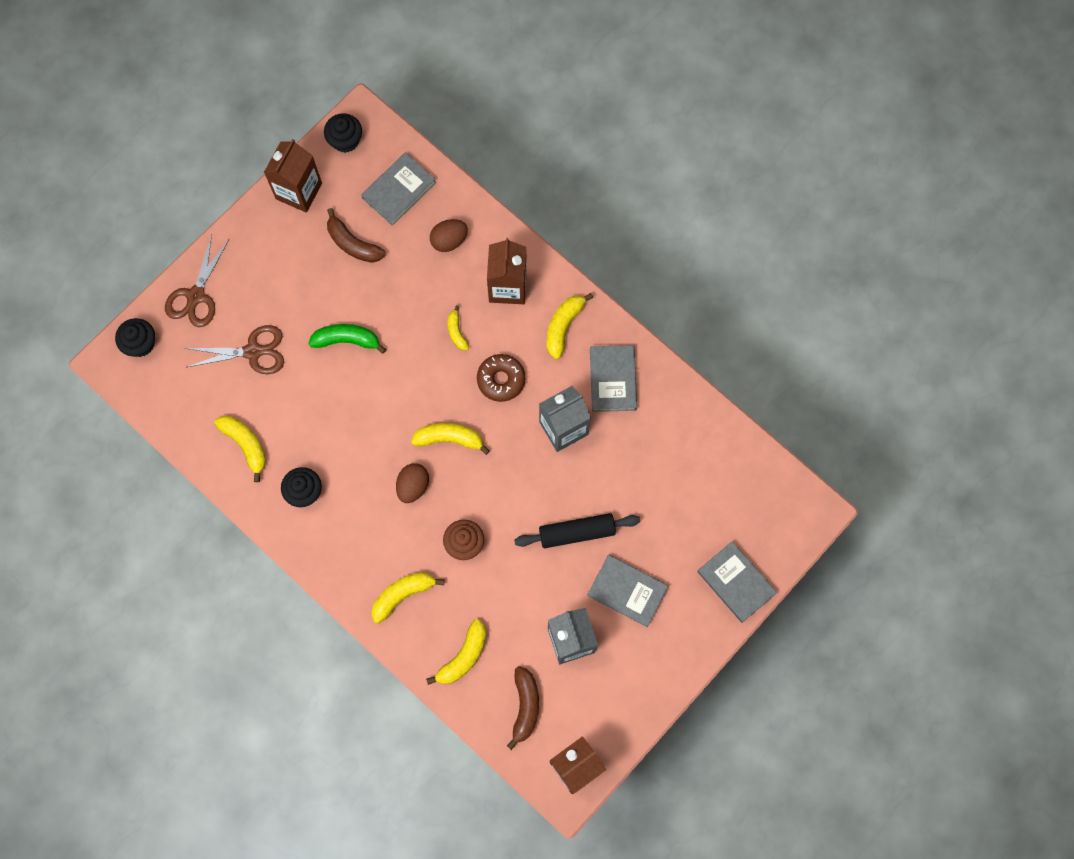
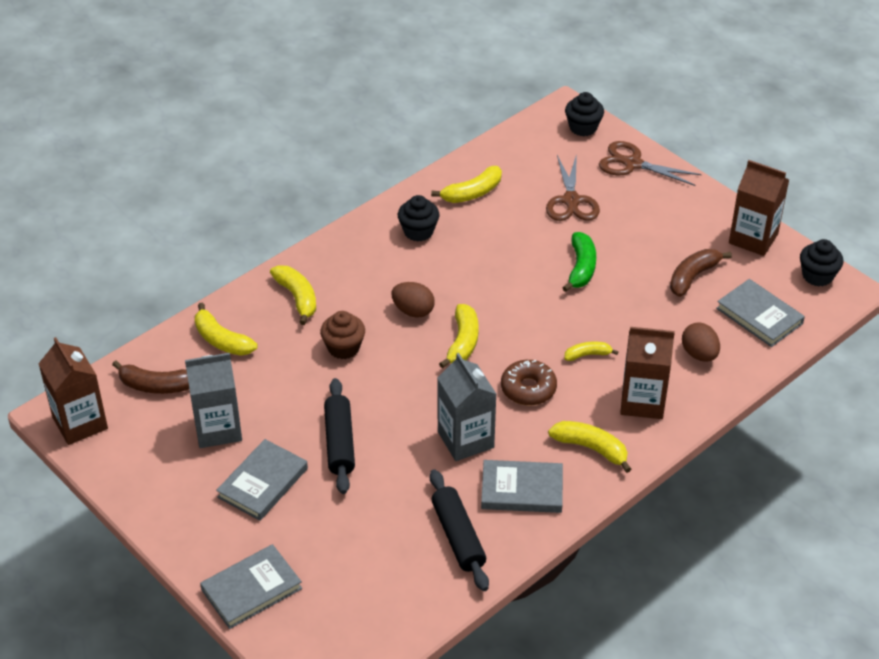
camera: 95 degrees right, 30 degrees down
none -> black rolling pin [430,469,489,591]

